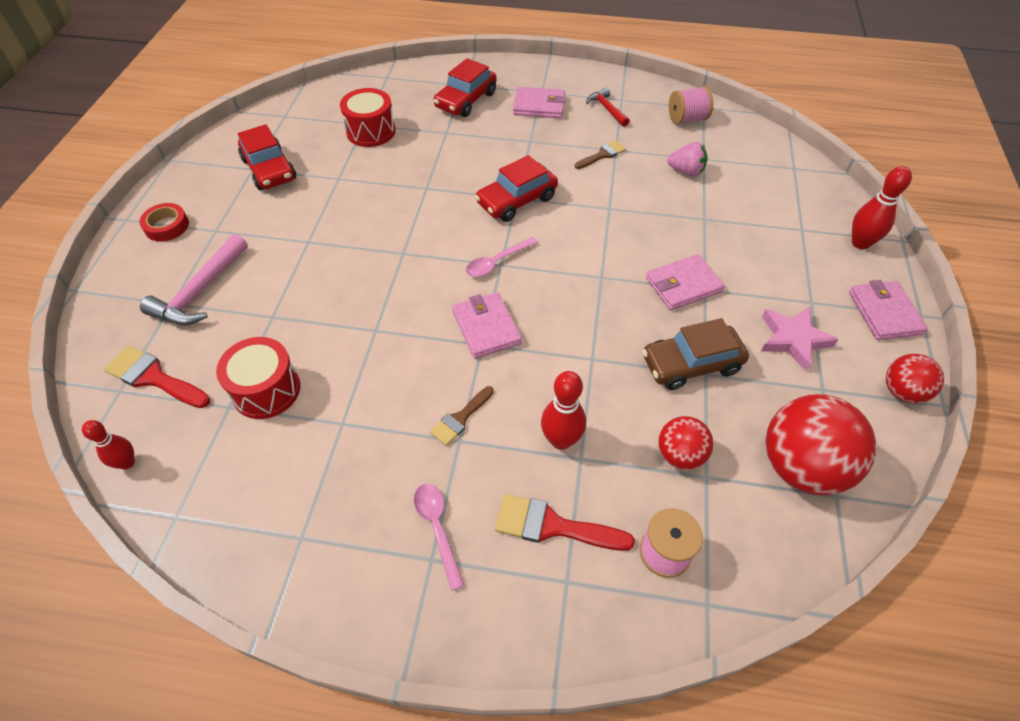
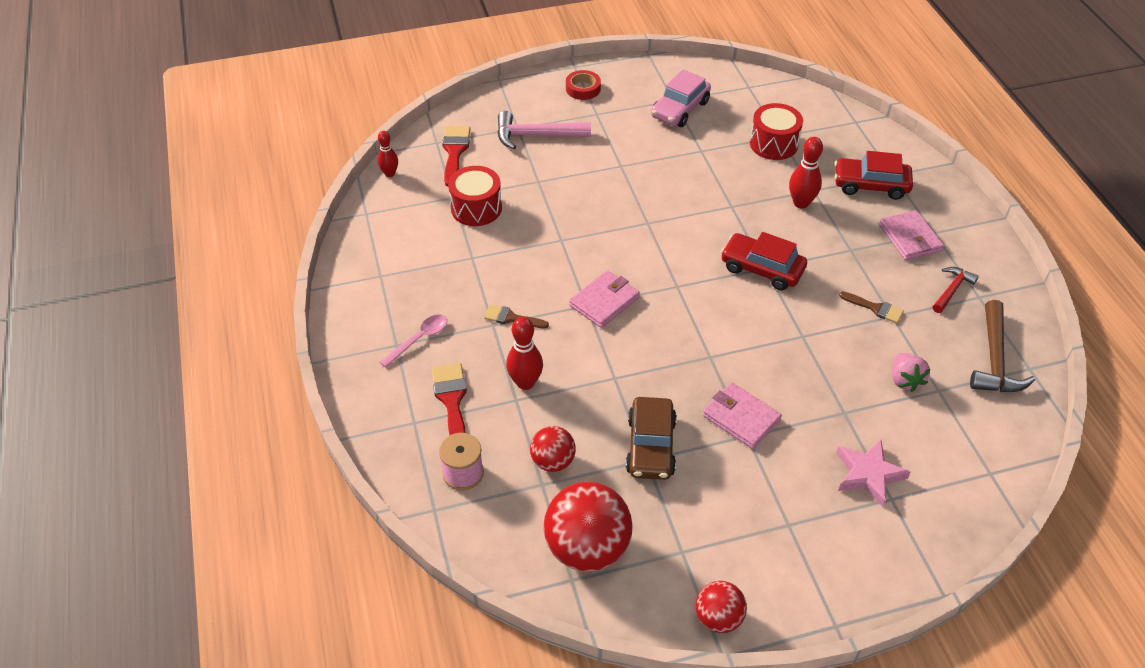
camera: 65 degrees right, 5 degrees down
red car [237,124,296,190] -> pink car [651,69,711,127]
pink spoon [466,237,538,277] -> none
brown car [642,318,749,390] -> brown car turned 135 degrees counterclockwise [626,397,677,480]
pink spool [669,86,713,125] -> brown hammer [970,300,1035,392]
pink star [761,307,839,371] -> pink star moved to [837,440,911,507]
pink wallet [849,280,928,340] -> none
red bowling pin [852,166,912,249] -> red bowling pin moved to [789,137,823,208]

